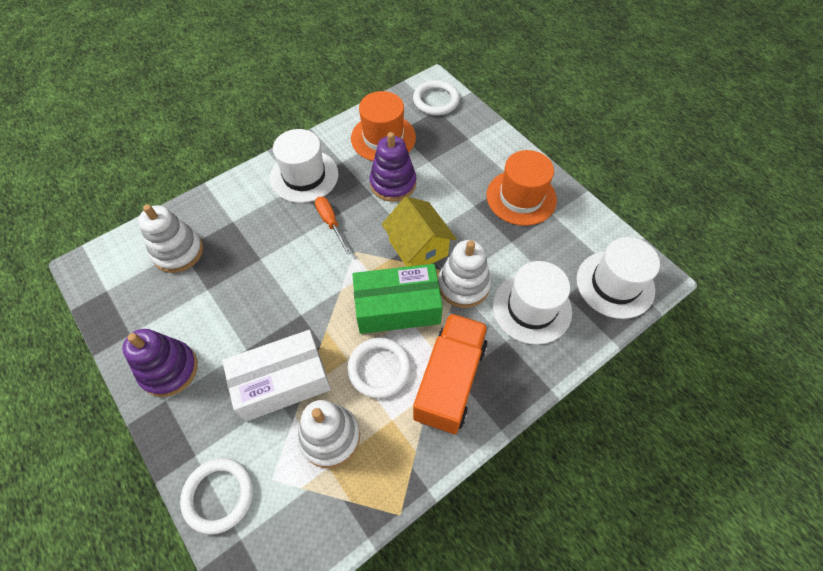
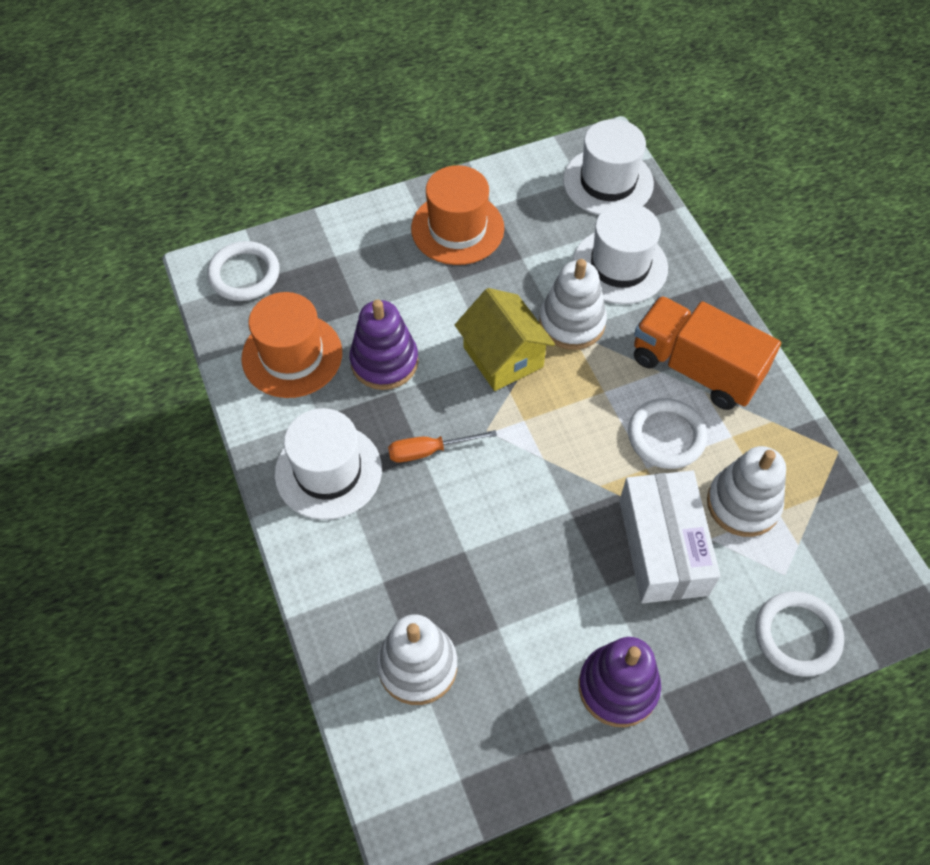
camera: 75 degrees left, 0 degrees up
green box [352,264,443,334] -> none
yellow house [382,196,457,267] -> yellow house turned 75 degrees clockwise [455,288,555,391]

